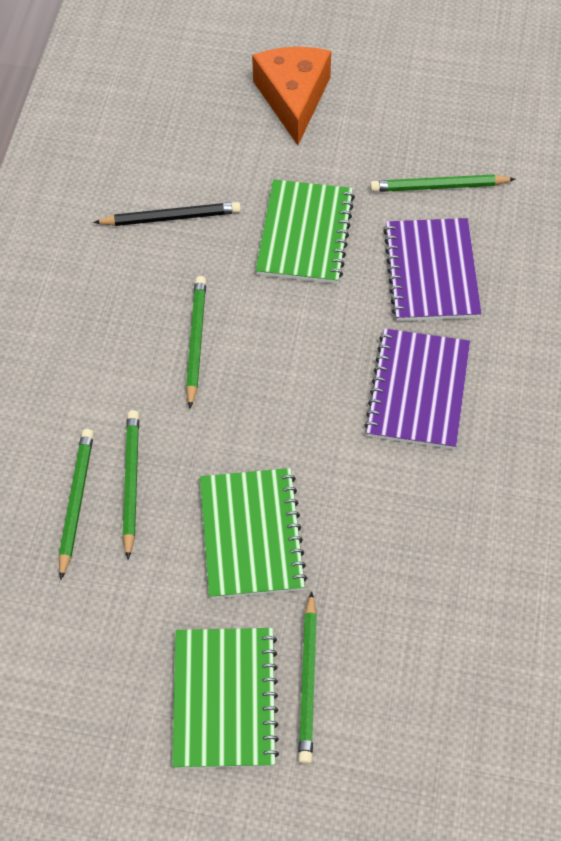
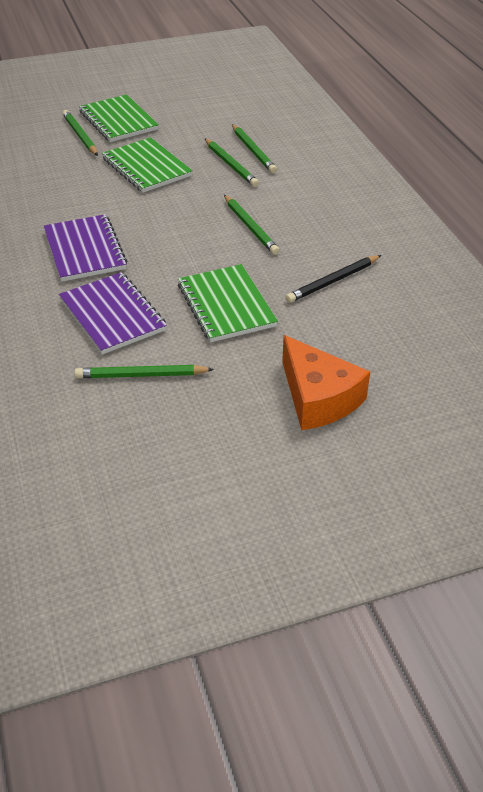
camera: 150 degrees right, 15 degrees down
green pencil [370,175,515,192] -> green pencil turned 150 degrees counterclockwise [74,365,214,378]

